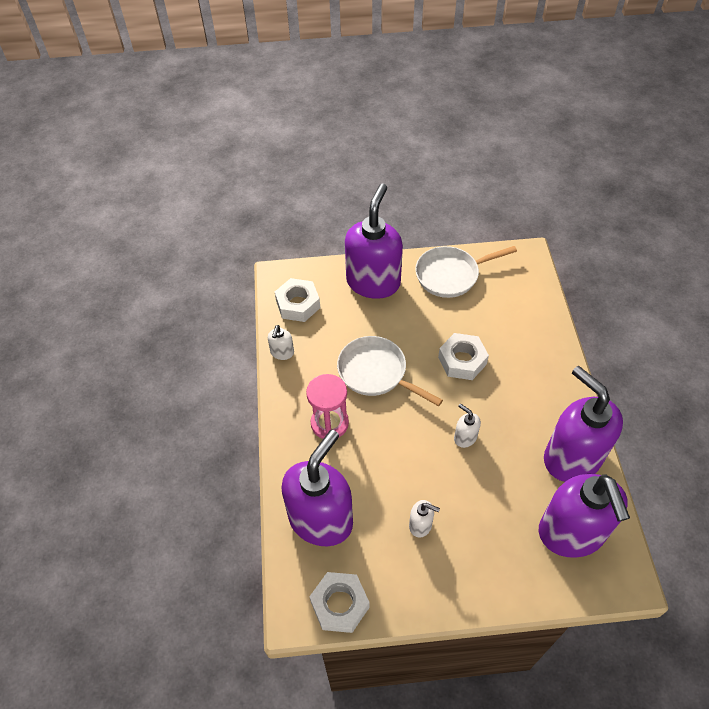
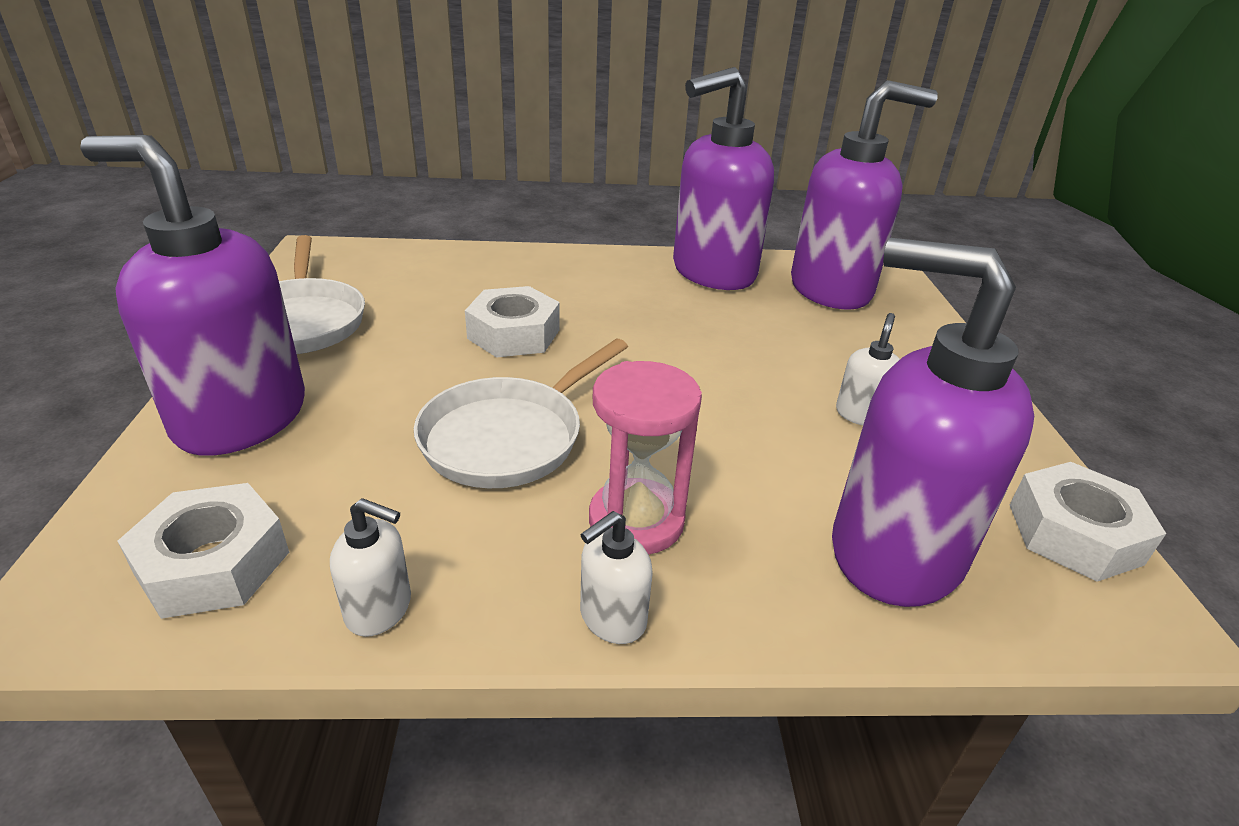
camera: 90 degrees left, 20 degrees down
white soap dispenser [454,403,481,448] -> white soap dispenser moved to [580,511,653,644]

